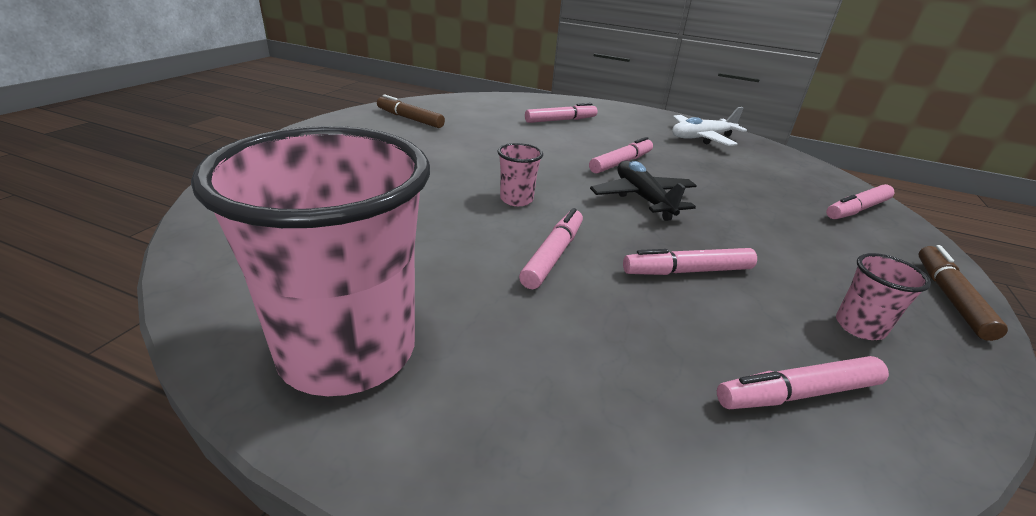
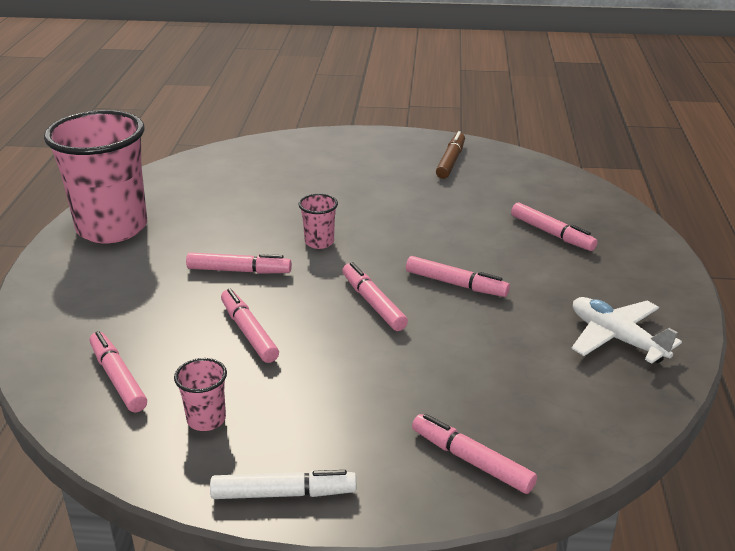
camera: 75 degrees right, 0 degrees up
black plane [590,160,697,221] -> pink marker [342,262,408,331]
brown marker [918,245,1008,341] -> white marker [210,470,356,499]

